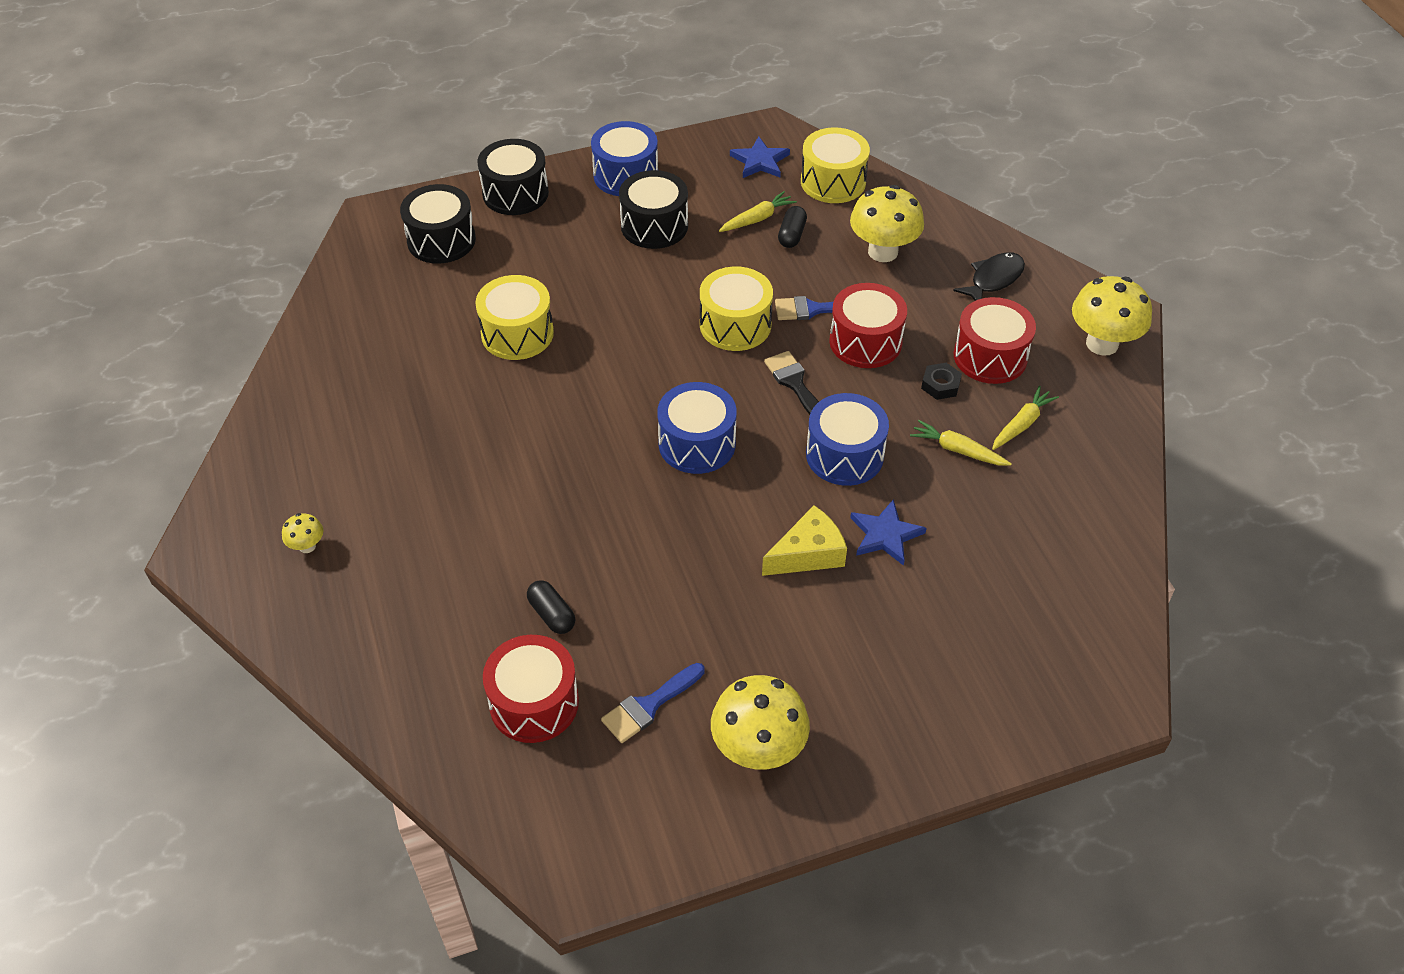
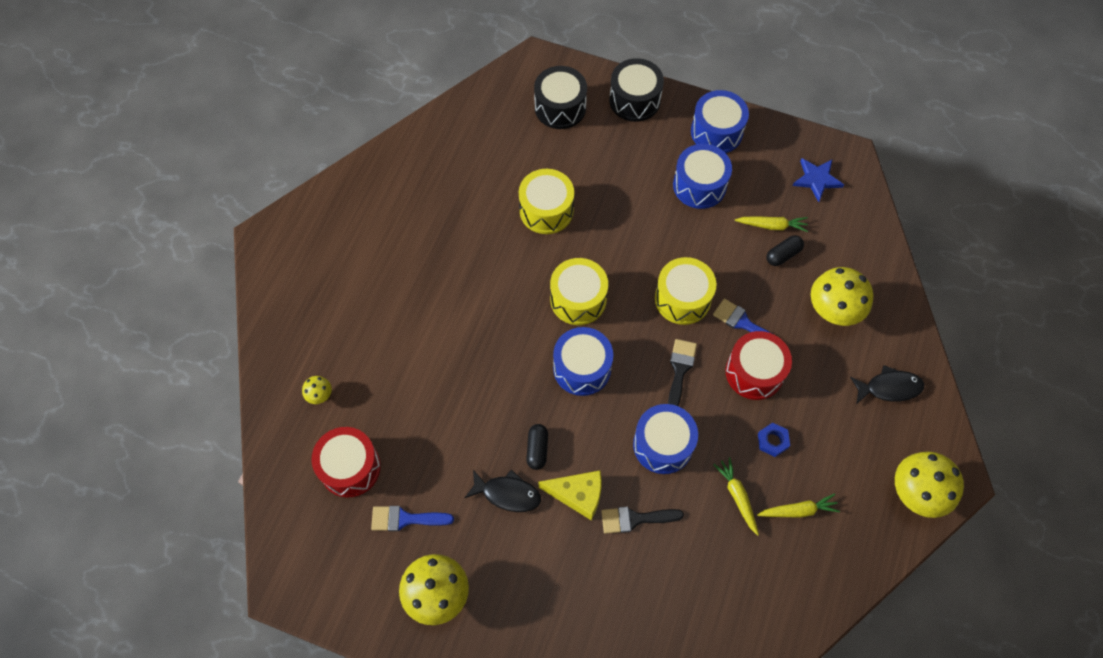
camera: 40 degrees right, 15 degrees up
yellow mushroom [282,513,323,553] -> yellow mushroom moved to [302,376,332,404]
black capsule [527,580,575,634] -> black capsule moved to [526,424,548,470]
black drum [619,170,688,249] -> blue drum [673,144,732,209]
yellow drum [801,127,870,203] -> yellow drum moved to [550,258,608,325]
blue star [850,499,927,566] -> black brush [601,507,684,534]
black nut [921,363,962,400] -> blue nut [758,423,790,457]
red drum [954,297,1036,384] -> none
none -> black fish [465,469,541,512]

